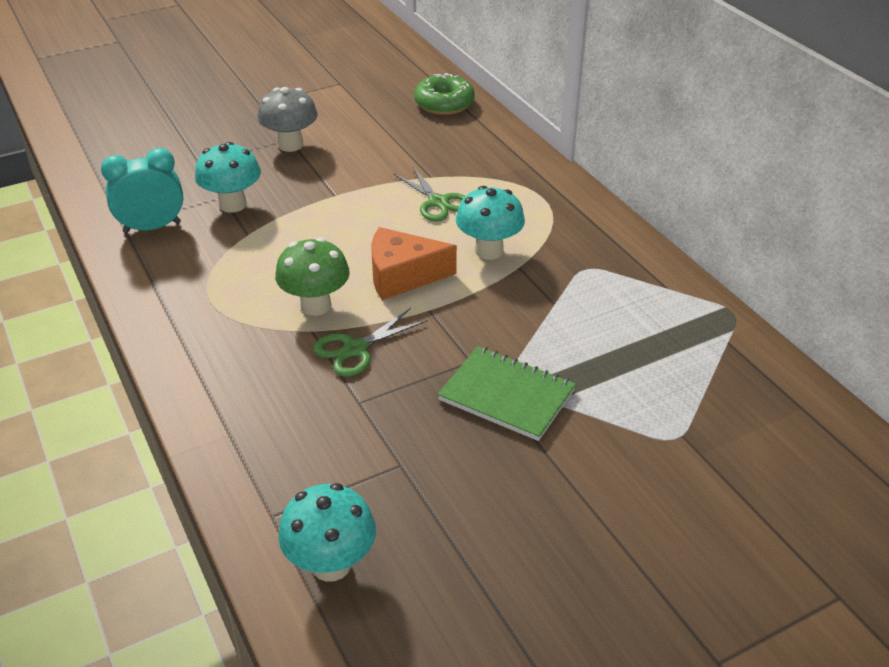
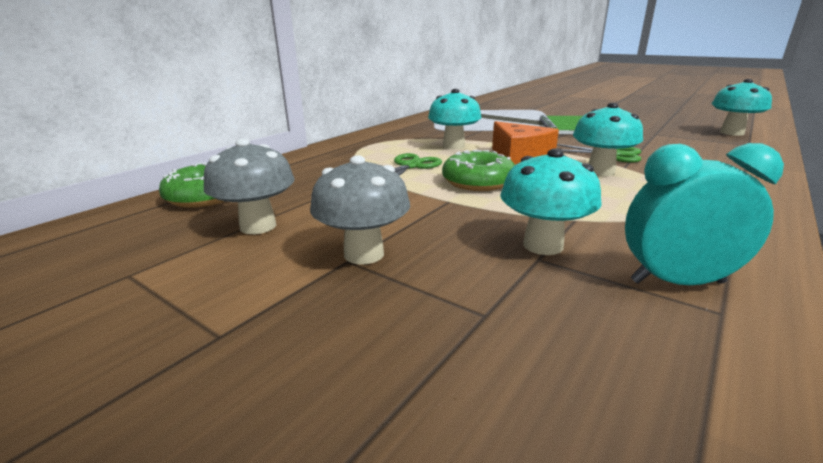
camera: 115 degrees left, 15 degrees down
turquoise clock [101,148,183,233] -> turquoise clock turned 135 degrees clockwise [625,143,784,285]
green mushroom [275,237,350,316] -> turquoise mushroom [573,103,643,176]
none -> grey mushroom [204,139,294,234]
none -> green donut [442,150,515,191]

